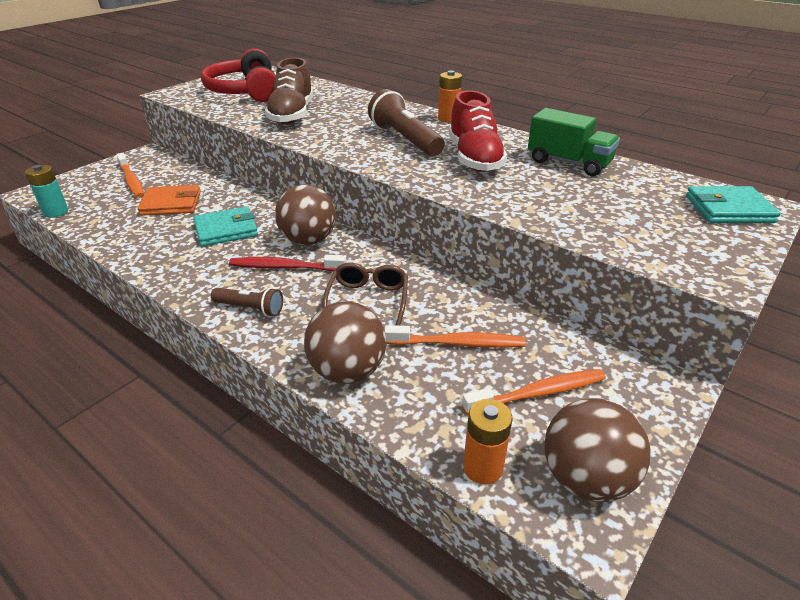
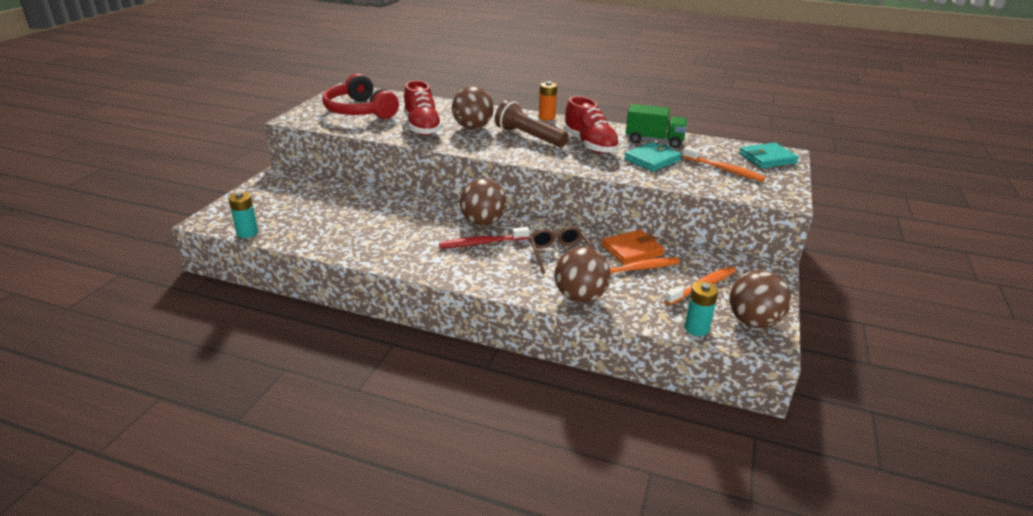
camera: 20 degrees left, 5 degrees down
orange toothbrush [116,153,144,198] -> orange toothbrush moved to [682,147,766,182]
orange wallet [138,185,201,216] -> orange wallet moved to [602,230,665,265]
turquoise wallet [194,207,258,246] -> turquoise wallet moved to [624,142,682,171]
brown flashlight [211,287,283,317] -> none
brown shoe [265,58,313,124] -> red shoe [404,80,443,136]
orange battery [463,399,513,484] -> turquoise battery [684,282,718,336]
none -> brown ball [452,86,494,129]

